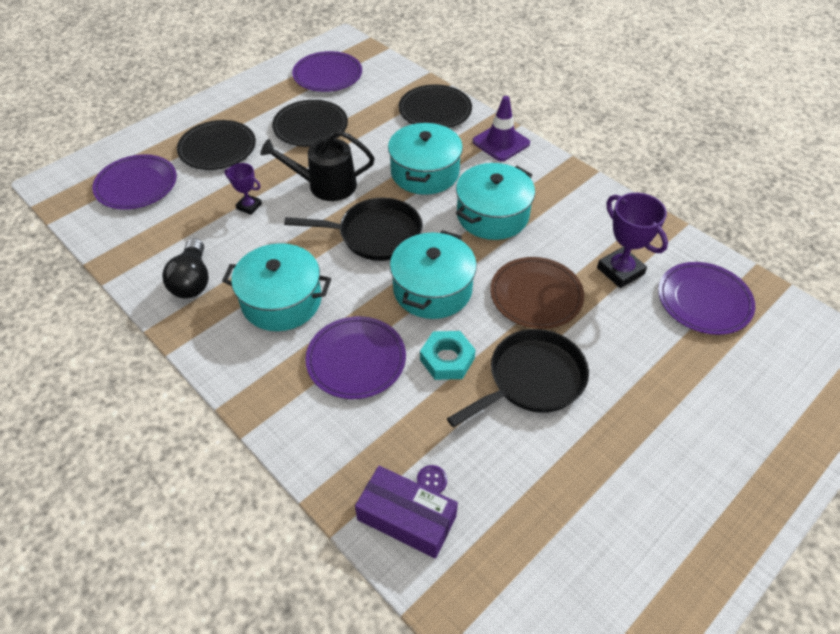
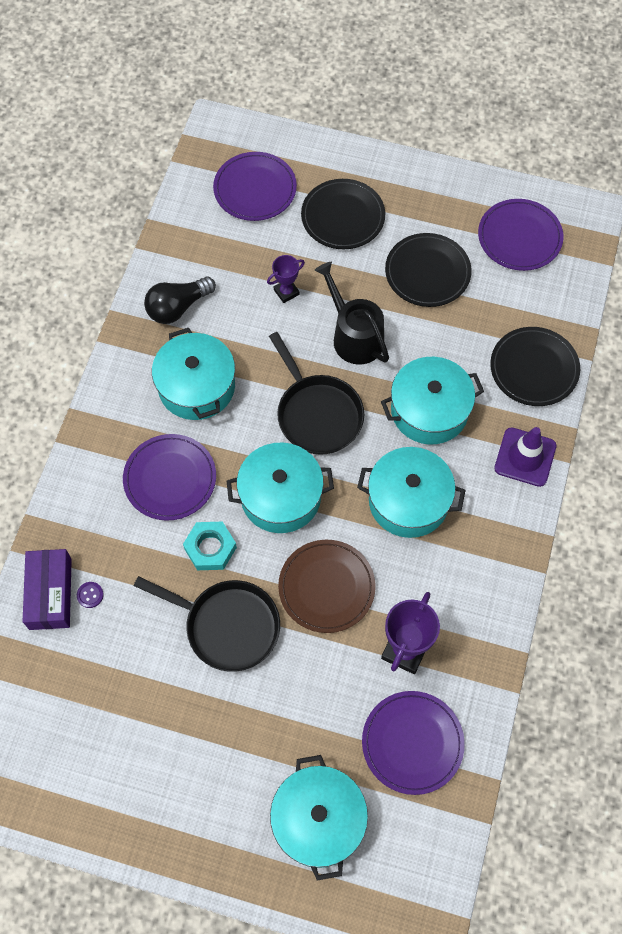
camera: 60 degrees right, 15 degrees up
purple trophy [225,163,262,215] -> purple trophy turned 60 degrees clockwise [267,255,305,303]
none -> turquoise pot [270,755,368,881]

